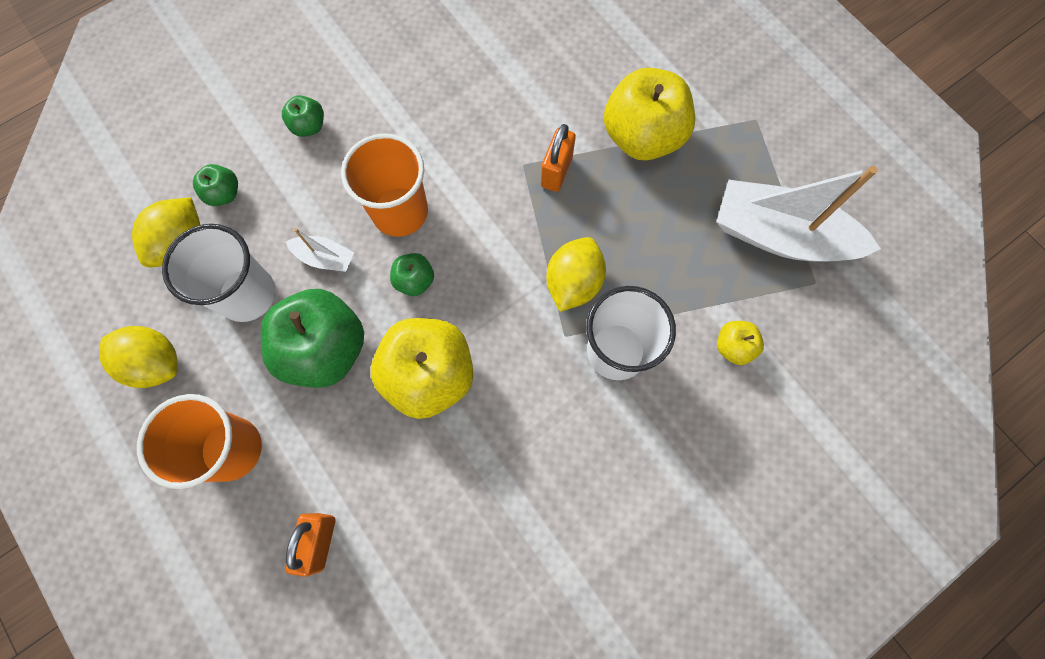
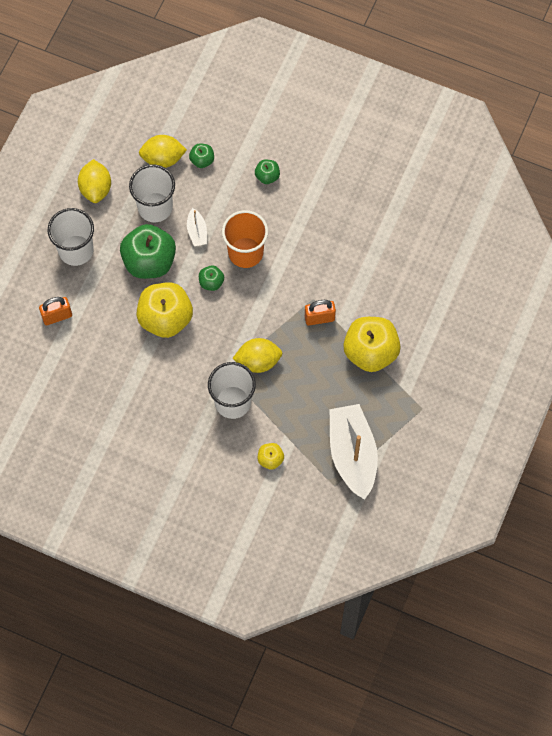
camera: 60 degrees right, 5 degrees down
orange cup [137,394,262,489] -> white cup [48,208,94,266]

